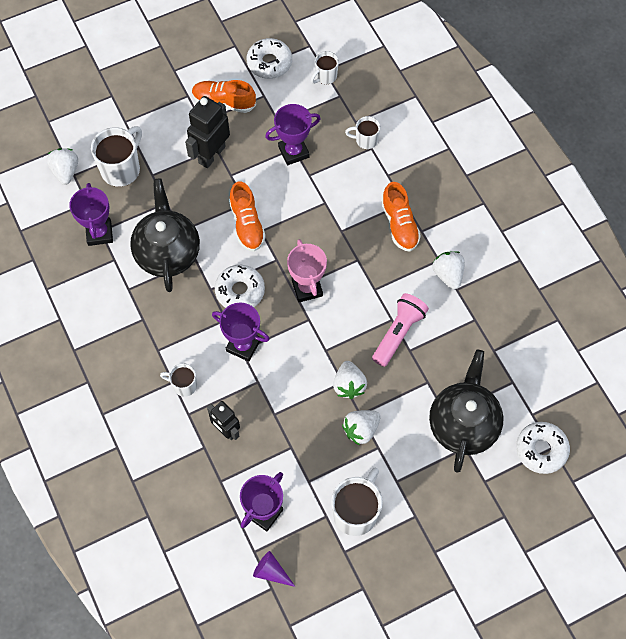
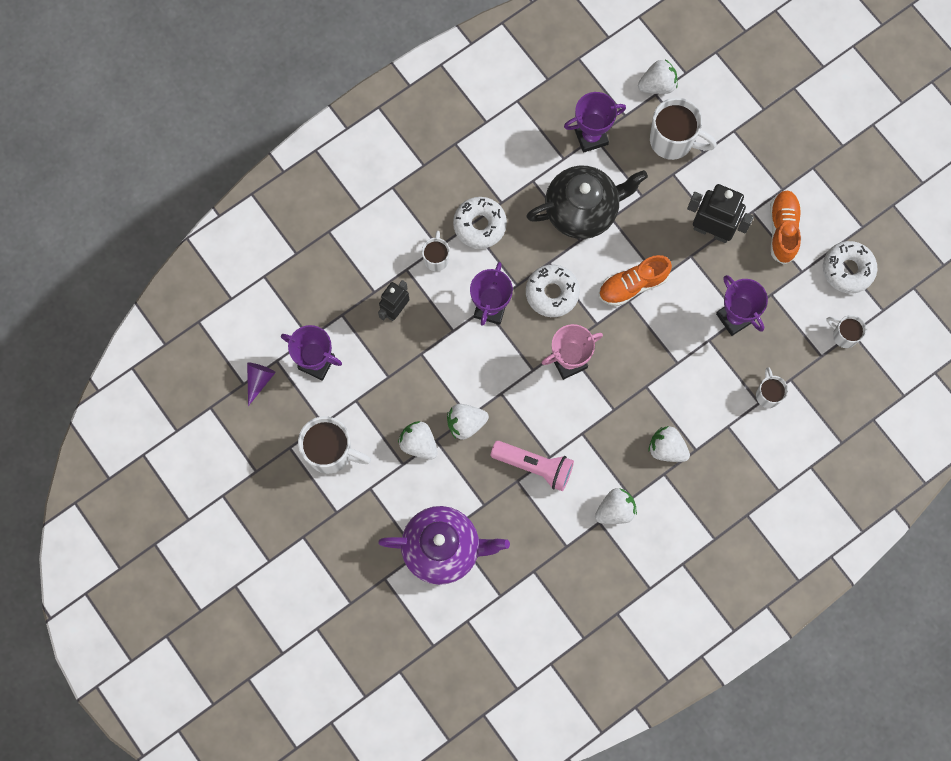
camera: 80 degrees right, 10 degrees up
orange shoe [381,182,421,252] -> white strawberry [648,426,690,462]
black teapot [429,350,503,473] -> purple teapot [378,506,510,585]
white donut [516,422,570,474] -> white donut moved to [453,197,507,249]

